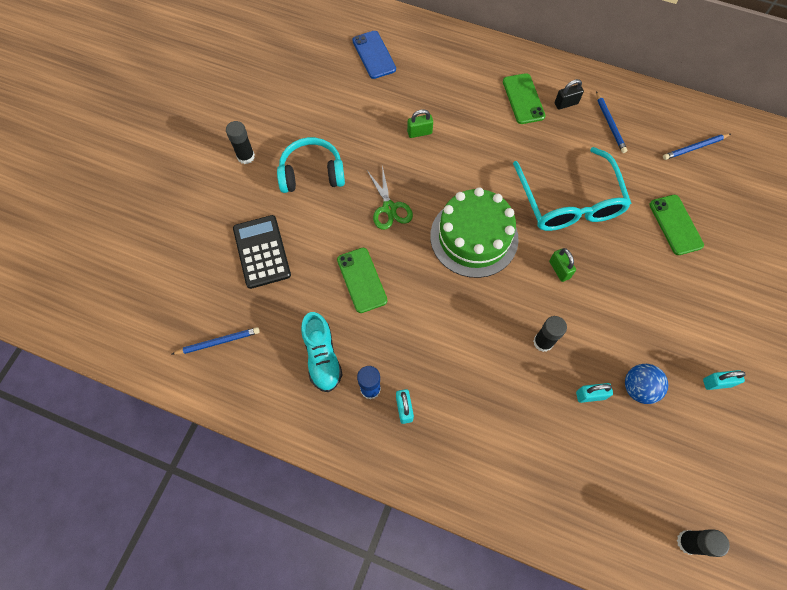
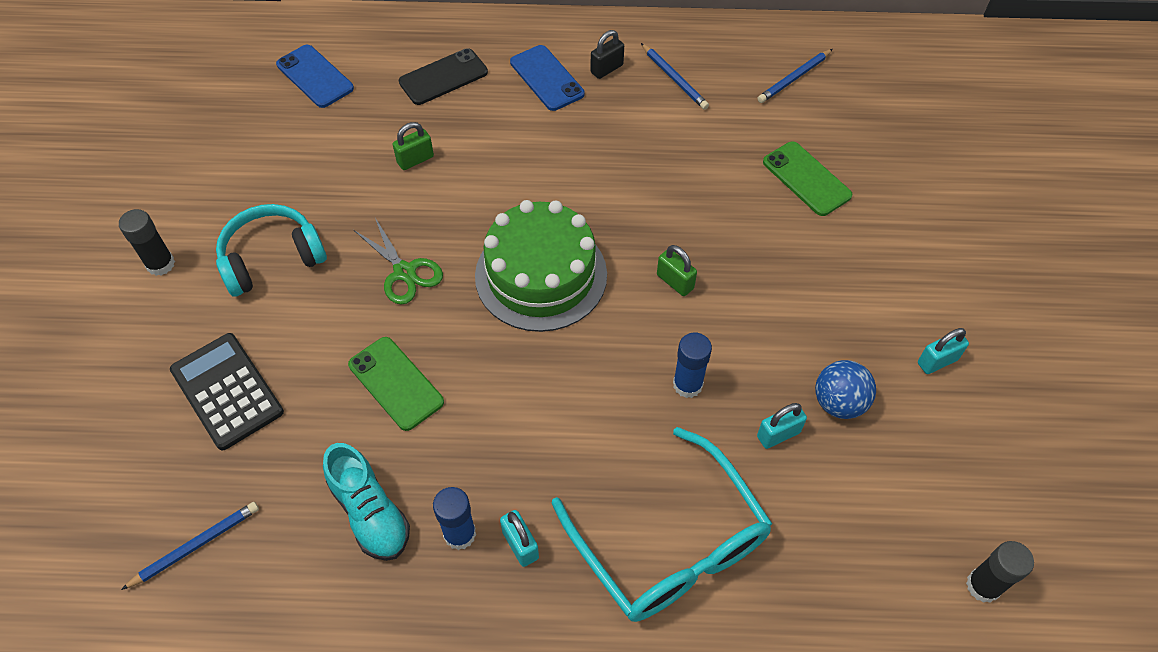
camera: 20 degrees left, 10 degrees down
green phone [503,73,545,124] -> blue phone [510,45,584,111]
turquoise glasses [513,147,632,231] -> turquoise glasses moved to [551,427,772,622]
black glue stick [533,316,567,352] -> blue glue stick [673,332,712,398]
none -> black phone [399,48,488,105]

